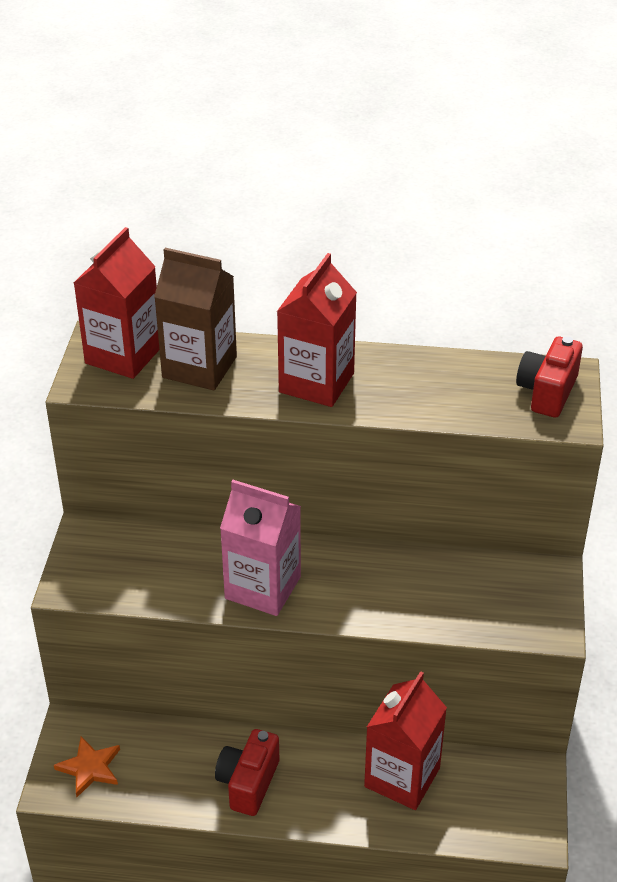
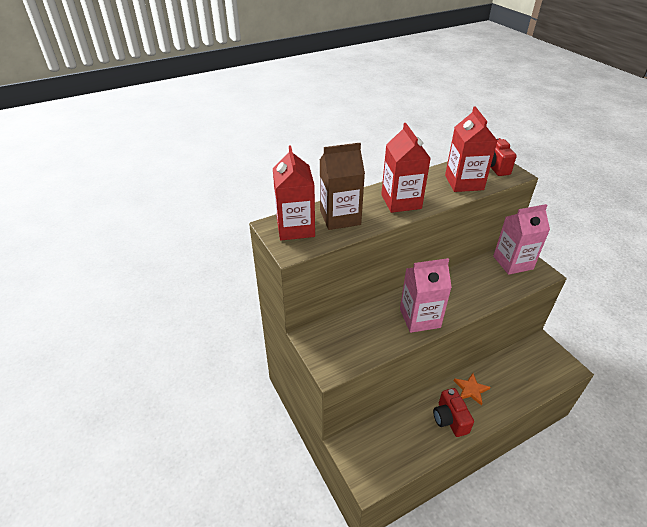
camera: 35 degrees left, 0 degrees up
orange star [54,737,120,797] -> orange star moved to [454,373,490,406]
red carton [364,671,447,810] -> red carton moved to [445,106,497,192]
none -> pink carton [493,204,550,275]

